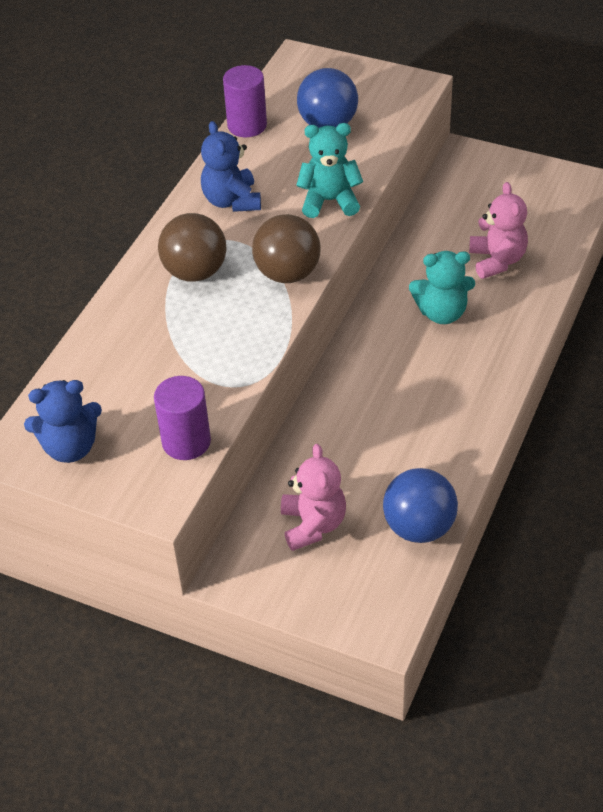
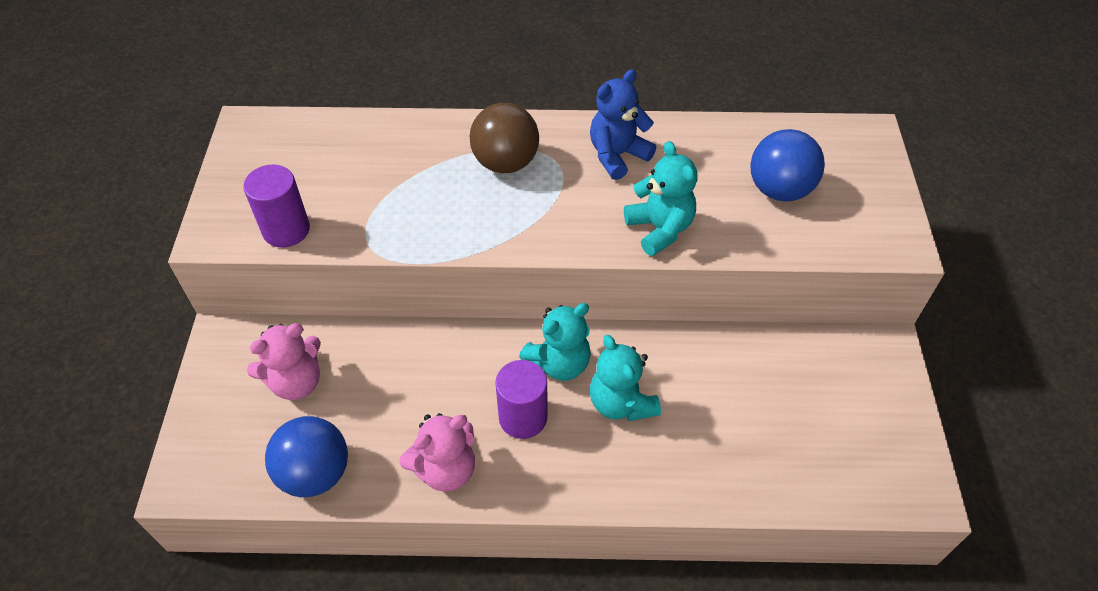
camera: 65 degrees right, 5 degrees up
blue teddy bear [24,380,102,463] -> none
purple cylinder [223,65,267,137] -> purple cylinder moved to [495,360,547,439]
brown ball [252,214,321,283] -> none
pink teddy bear [469,182,528,279] -> pink teddy bear moved to [399,413,475,492]
none -> turquoise teddy bear [519,303,591,381]

